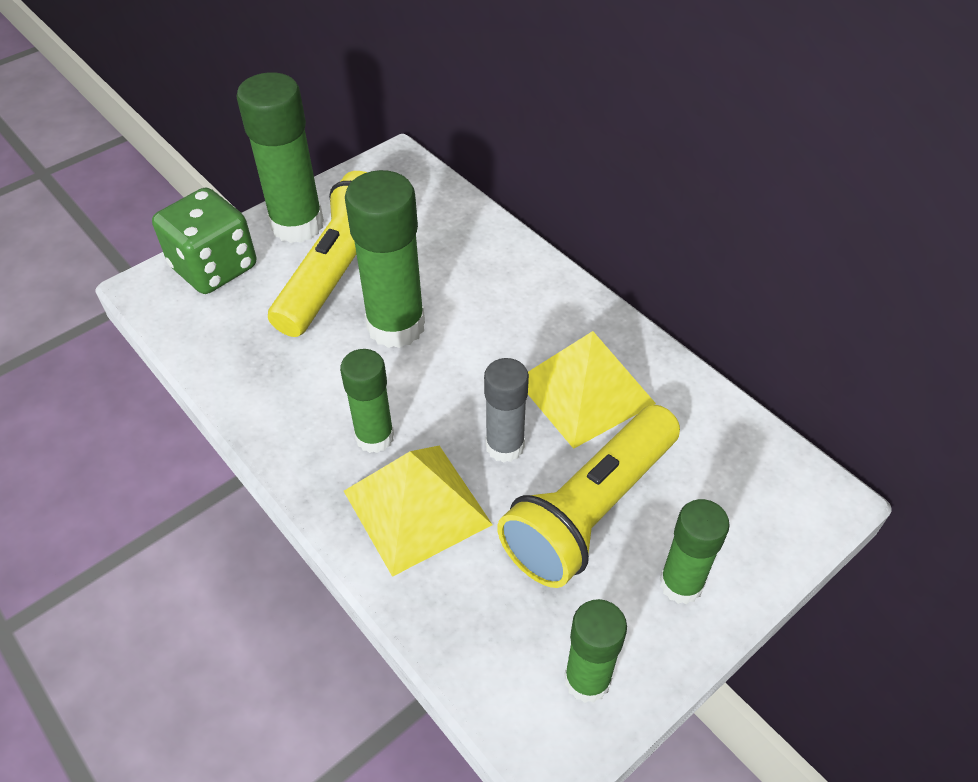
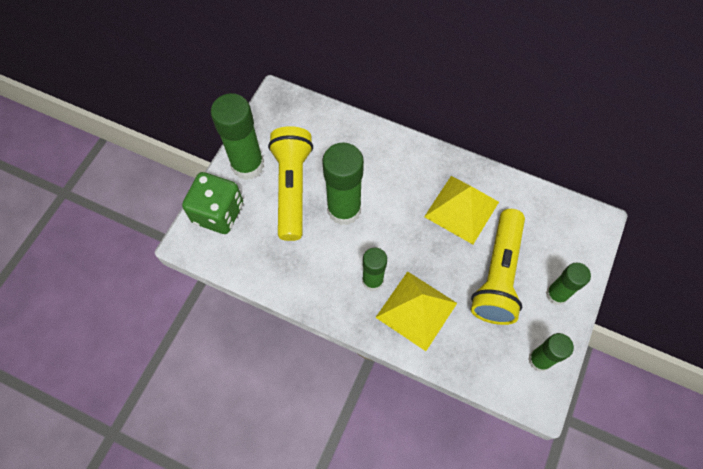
camera: 25 degrees left, 15 degrees up
grey glue stick [484,358,529,463] -> none

